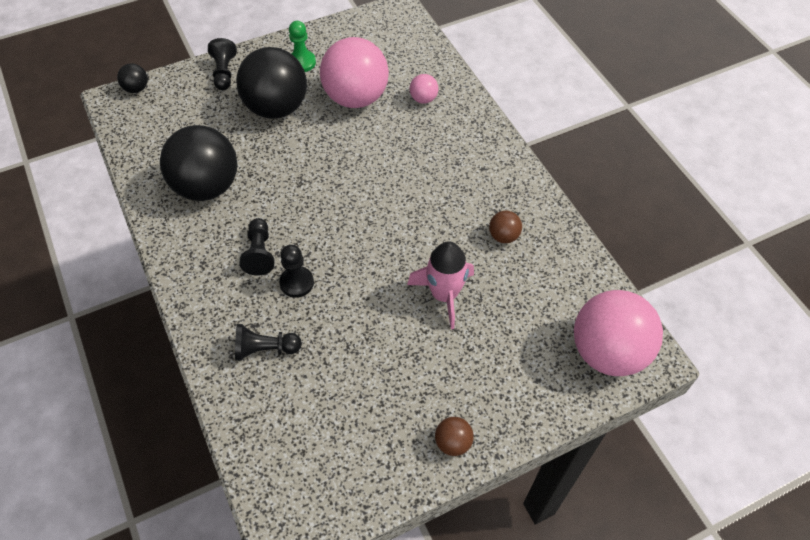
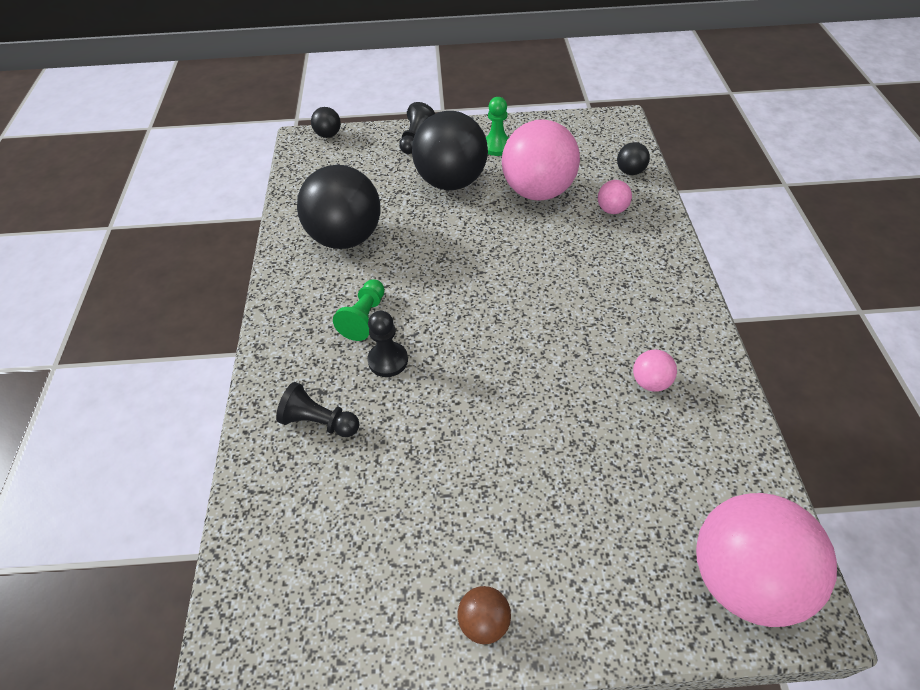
camera: 25 degrees right, 5 degrees down
black pawn [239,218,274,276] -> green pawn [333,280,385,341]
pink rocket [407,242,474,329] -> none
brown ball [489,211,522,243] -> pink ball [633,350,677,392]
none -> black ball [617,142,650,175]

